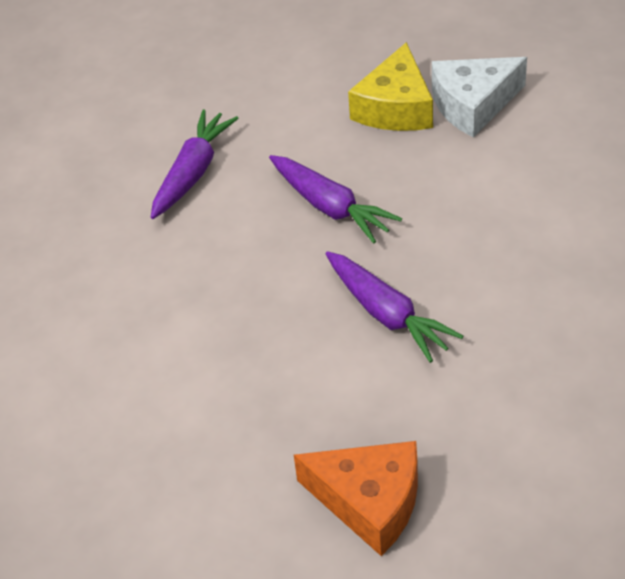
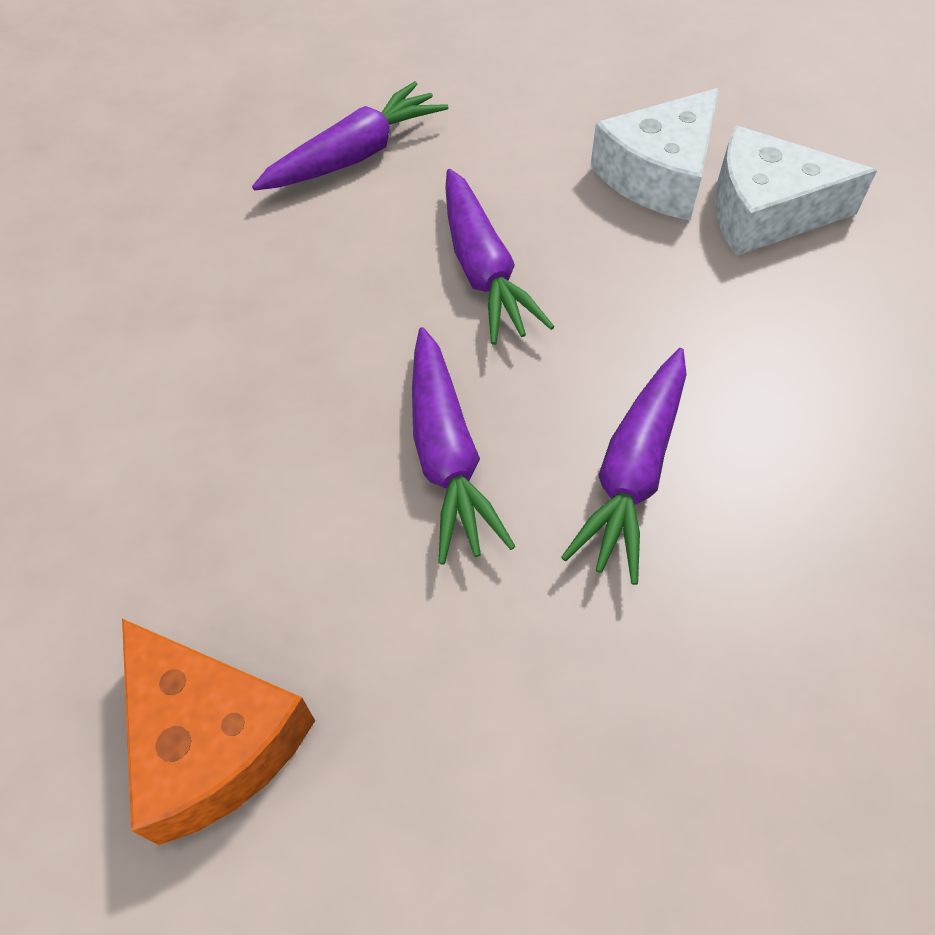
camera: 25 degrees right, 10 degrees up
yellow cheese [348,42,433,131] -> white cheese [590,88,719,221]
none -> purple carrot [561,348,687,585]

